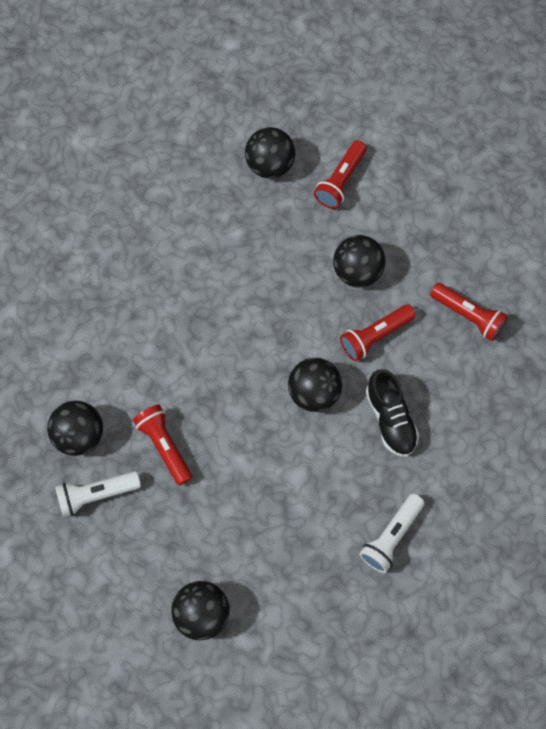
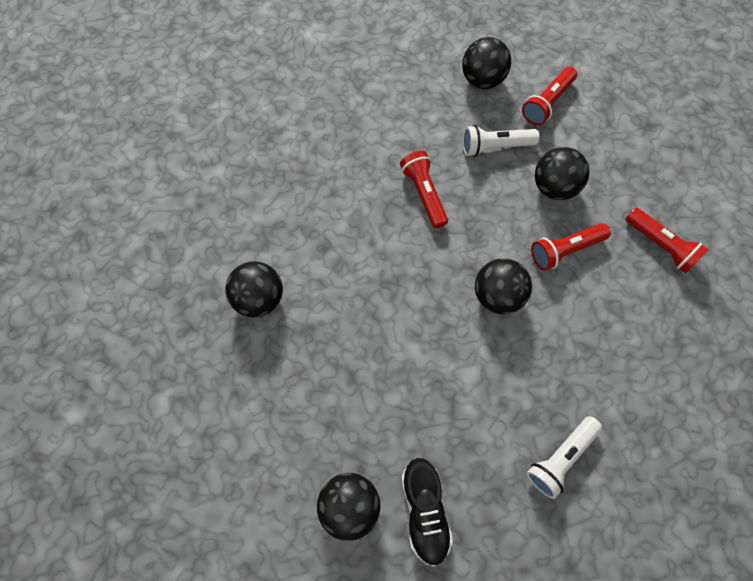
camera: 10 degrees right, 0 degrees up
white flashlight [55,471,141,517] -> white flashlight moved to [462,125,540,157]
red flashlight [133,405,193,486] -> red flashlight moved to [400,151,448,228]
black shoe [366,369,419,457] -> black shoe moved to [402,458,453,567]

